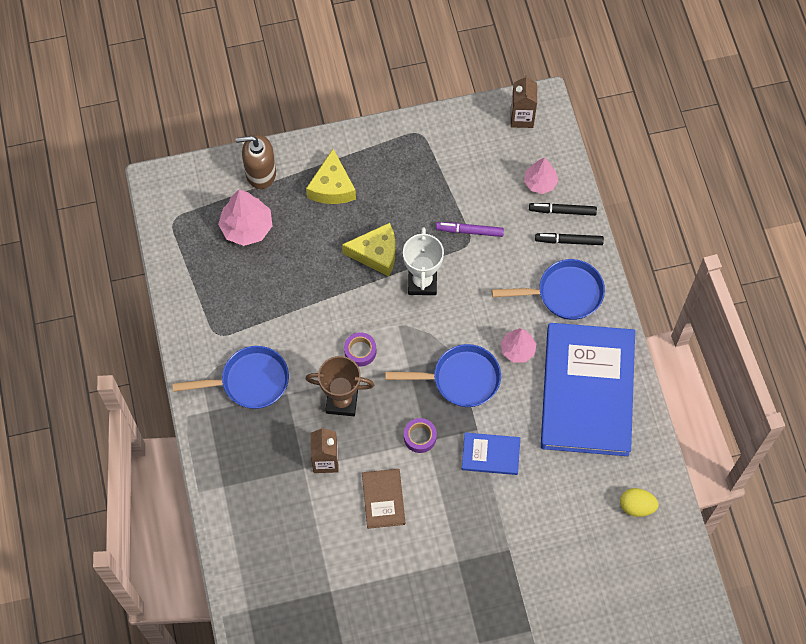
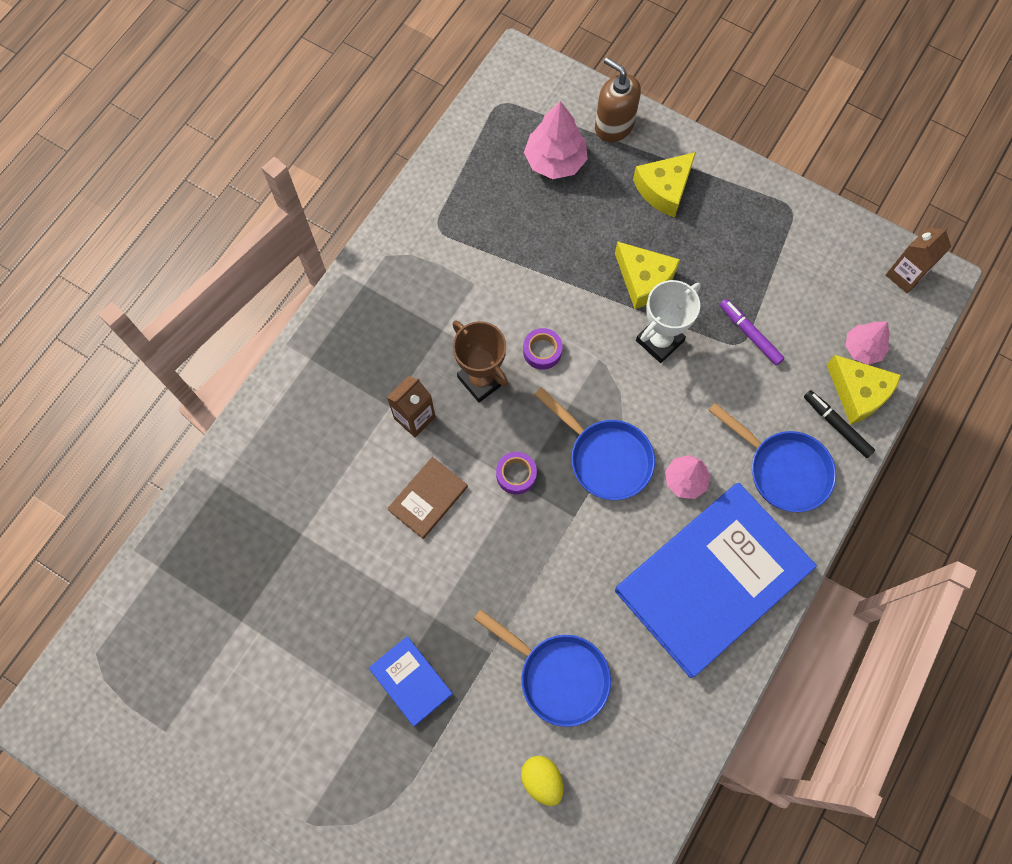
camera: 45 degrees right, 5 degrees up
blue pan [172,346,289,409] -> blue pan moved to [474,609,611,727]
blue book [462,432,520,475] -> blue book moved to [369,636,453,726]
black marker [529,203,597,216] -> yellow cheese [827,355,901,425]
yellow egg [620,488,658,517] -> yellow egg moved to [521,756,564,806]

